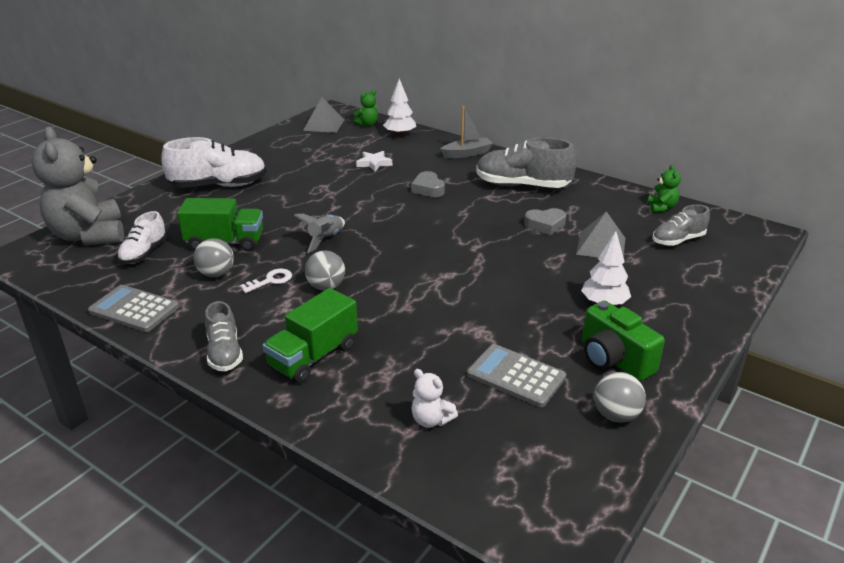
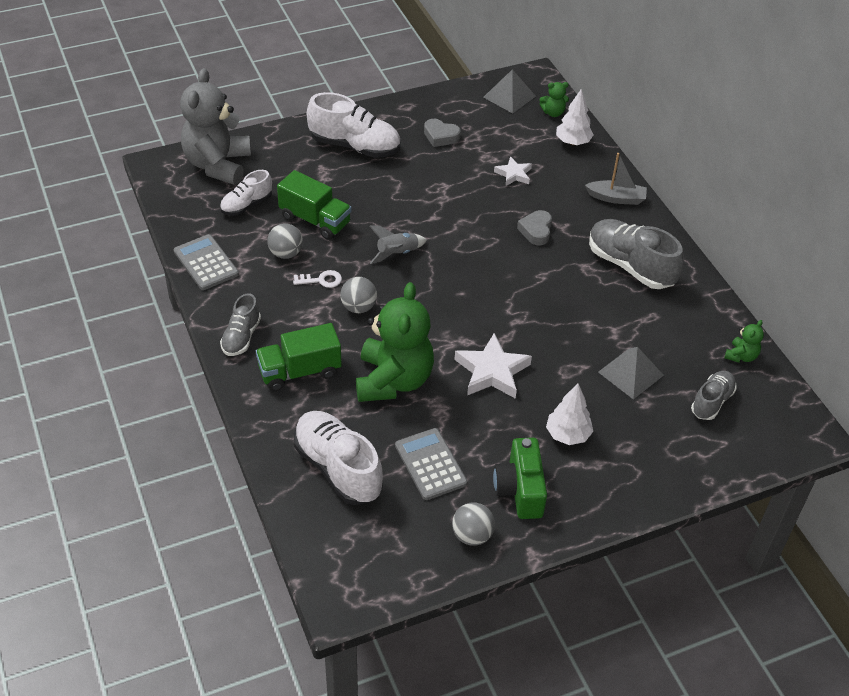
camera: 30 degrees right, 15 degrees up
white teddy bear [411,369,458,428] -> white shoe [294,411,383,505]
grey heart [524,208,566,235] -> grey heart moved to [424,119,461,147]
grey shoe [653,205,710,246] -> grey shoe turned 120 degrees clockwise [691,371,737,420]
none -> green teddy bear [356,282,434,402]
none -> white star [455,333,532,399]

